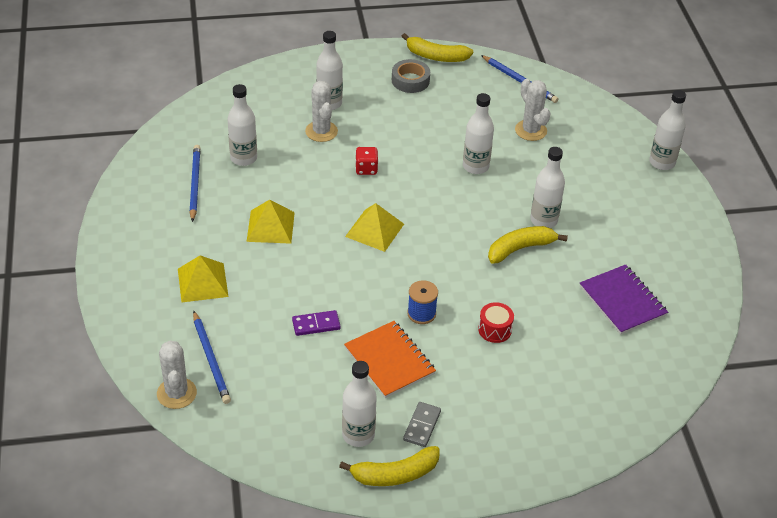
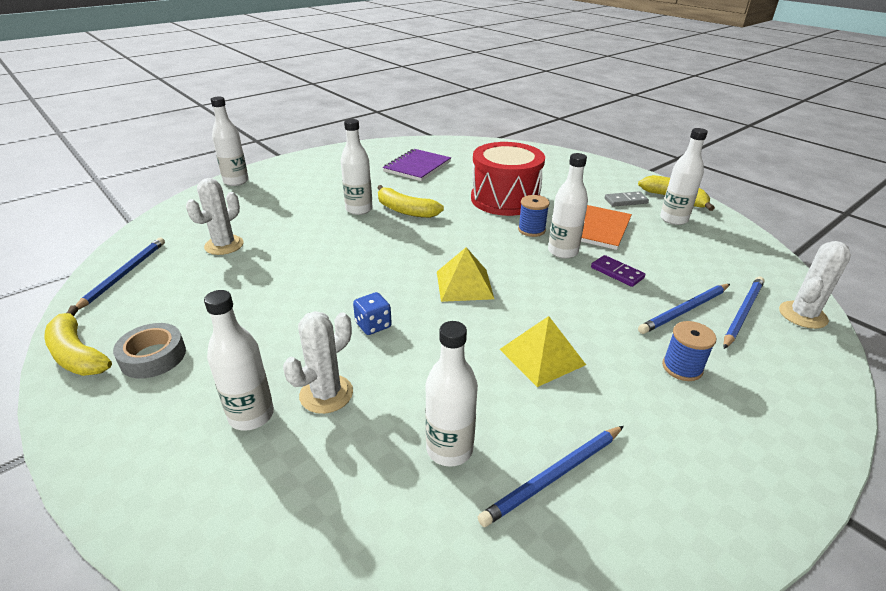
camera: 120 degrees left, 10 degrees down
yellow pyramid [178,255,229,302] -> blue spool [662,321,716,381]
red dice [355,147,378,175] -> blue dice [353,292,392,335]
yellow banana [402,33,473,62] -> yellow banana turned 150 degrees clockwise [45,305,112,376]
white bottle [463,93,494,174] -> white bottle moved to [548,153,588,259]
red drum [478,302,514,343] -> red drum [471,142,545,216], size x2.40
none -> blue pencil [638,284,730,334]

